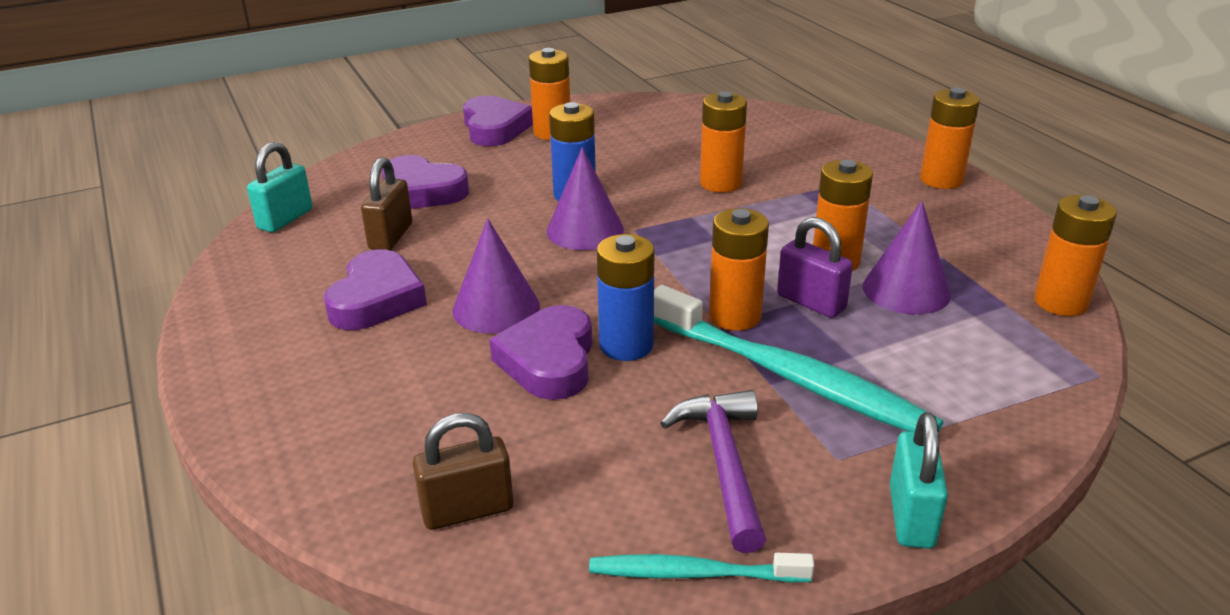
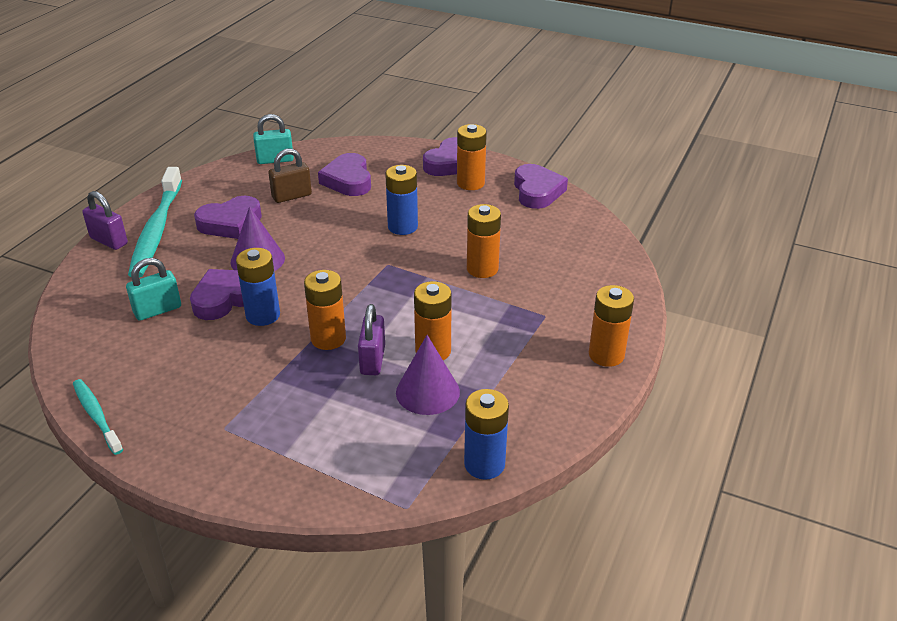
camera: 50 degrees right, 5 degrees up
brown padlock [413,413,513,530] -> none
purple cone [547,147,624,250] -> none
turquoise toothbrush [654,285,944,432] -> turquoise toothbrush moved to [128,167,182,278]
purple hammer [660,390,766,553] -> none
turquoise padlock [890,412,948,549] -> turquoise padlock moved to [126,258,181,321]
orange battery [1034,195,1117,316] -> blue battery [464,389,509,480]
none -> purple padlock [82,191,128,250]
none -> purple heart [514,164,568,209]

